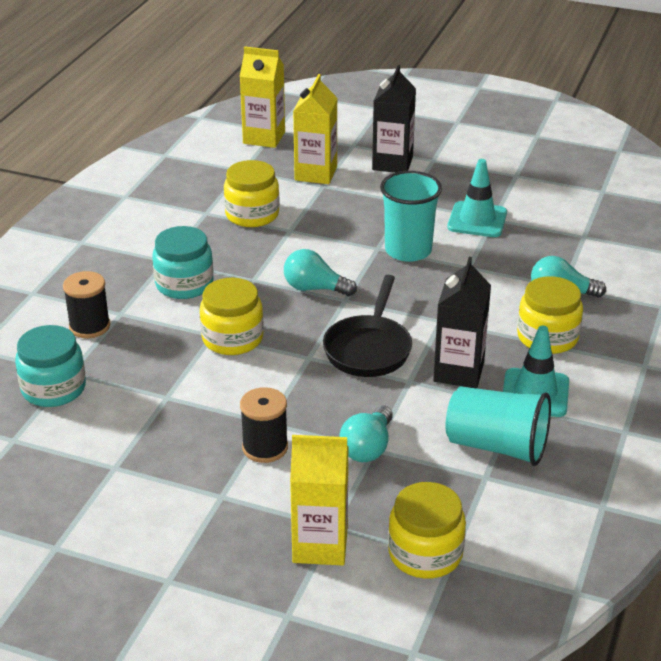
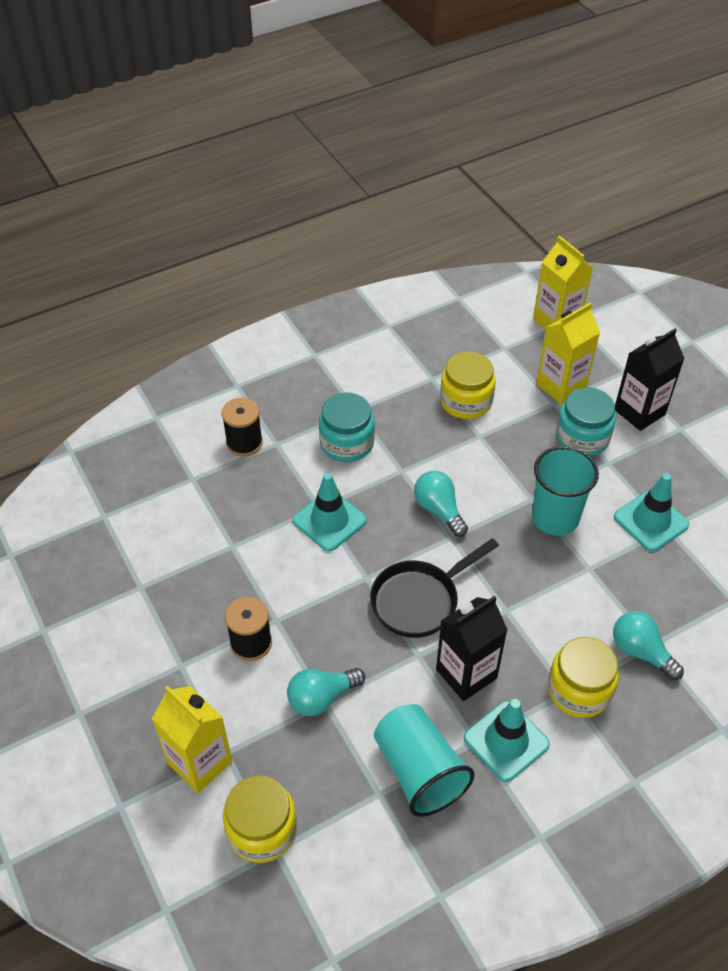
camera: 40 degrees right, 15 degrees up
turquoise jar [15,325,86,407] -> turquoise jar moved to [556,387,616,456]
yellow jar [200,278,264,355] -> turquoise traffic cone [293,473,367,551]

